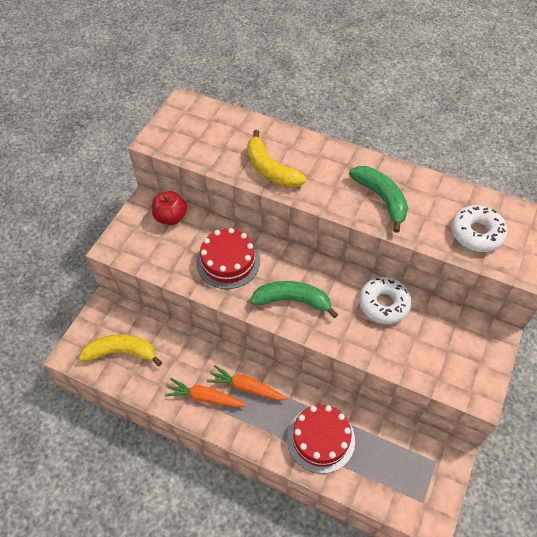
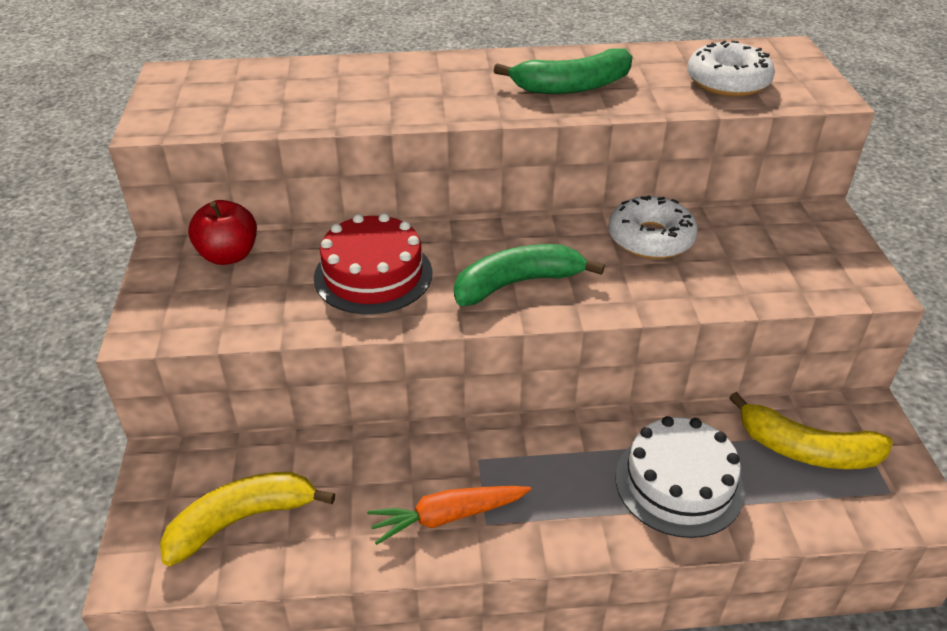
camera: 30 degrees left, 15 degrees down
orange carrot [207,365,288,400] -> none
yellow banana [247,130,306,188] -> yellow banana moved to [729,392,893,469]
red cake [287,405,355,474] -> white cake [615,416,745,538]
green banana [349,166,408,233] -> green banana turned 135 degrees clockwise [494,48,632,94]

